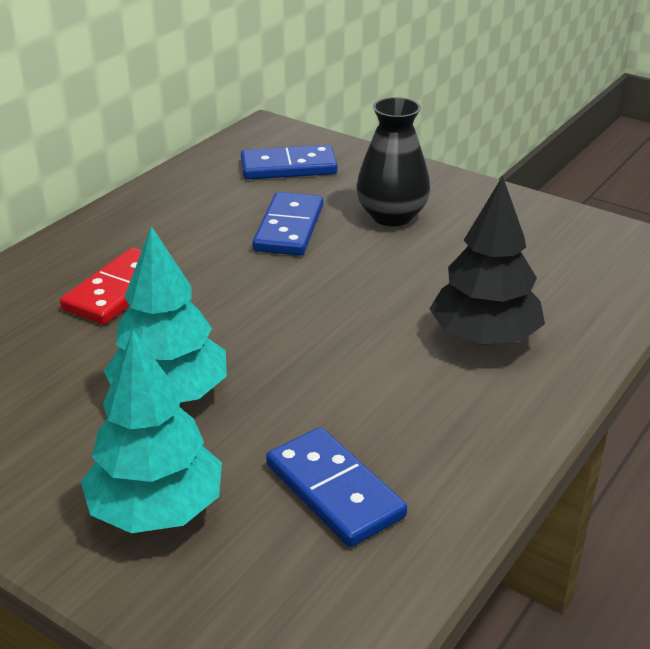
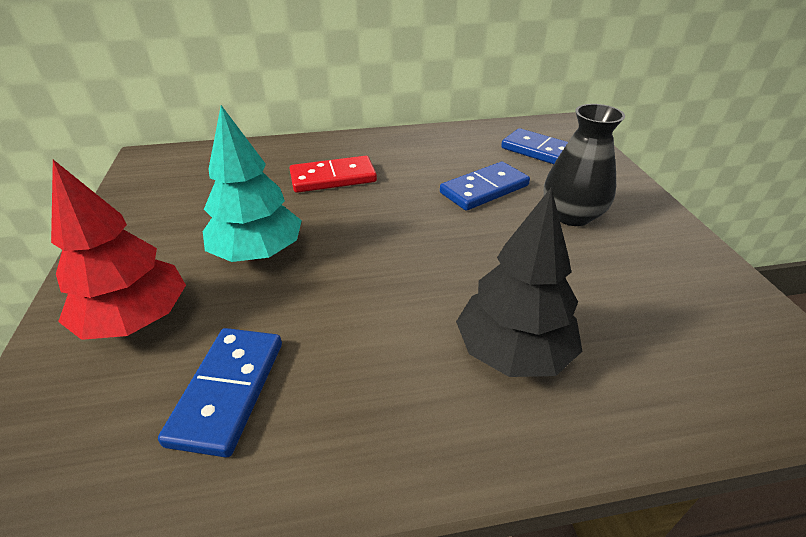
camera: 45 degrees right, 5 degrees up
turquoise tree [81,331,222,533] -> red tree [51,160,186,340]

